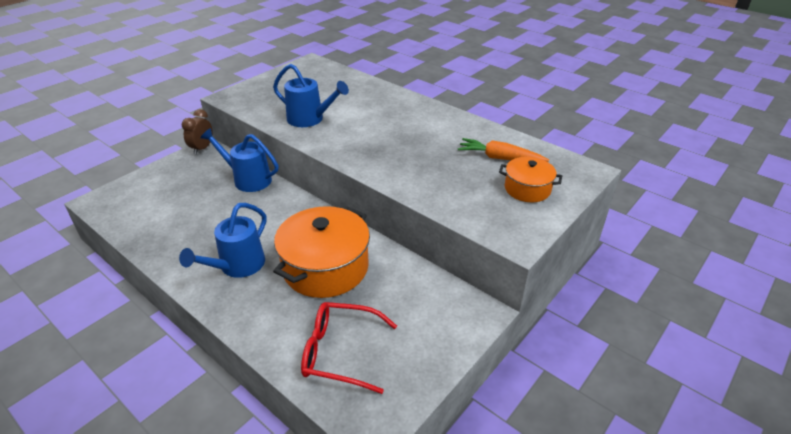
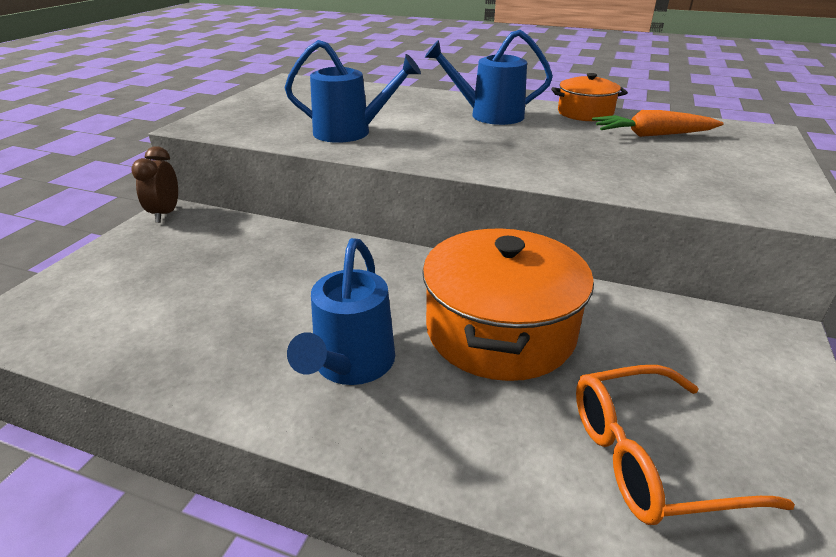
camera: 20 degrees left, 5 degrees down
blue watering can [200,128,278,192] -> blue watering can moved to [425,30,553,125]
red glasses [301,302,397,394] -> orange glasses [576,365,795,525]
orange pot [499,157,562,202] -> orange pot moved to [551,73,628,121]

